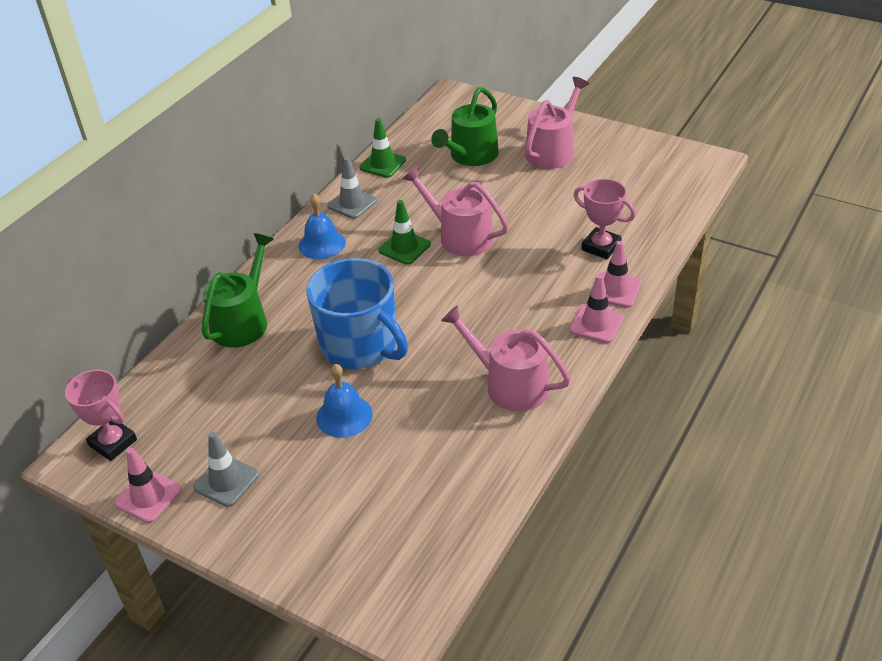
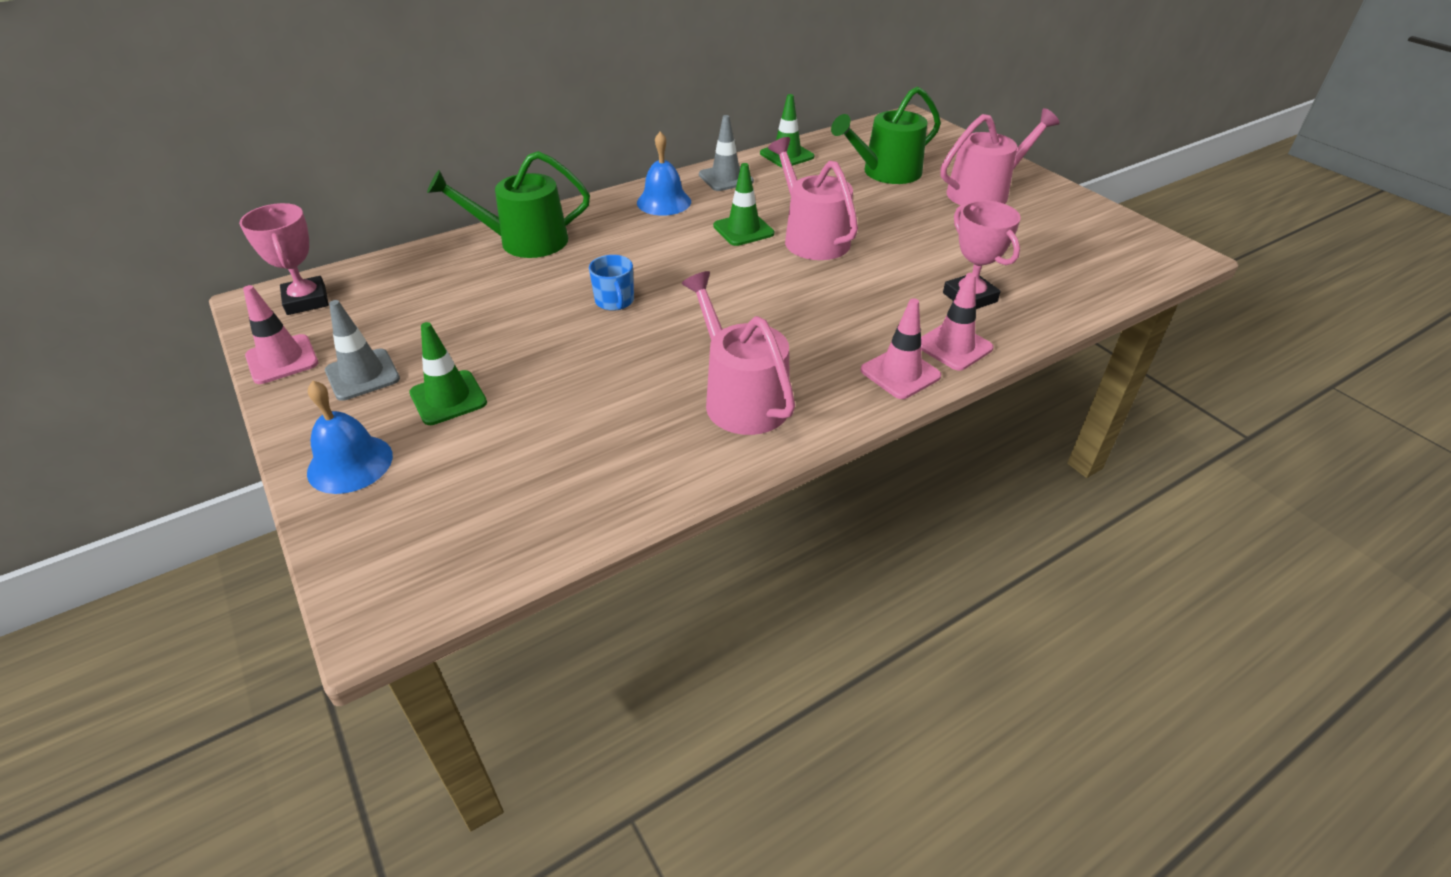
camera: 25 degrees right, 0 degrees up
green watering can [202,233,274,348] -> green watering can turned 150 degrees counterclockwise [427,151,590,258]
blue mug [306,258,408,369] -> blue mug [589,255,634,311], size x0.42
blue bell [316,364,373,438] -> blue bell moved to [307,380,393,494]
none -> green traffic cone [409,322,487,425]

